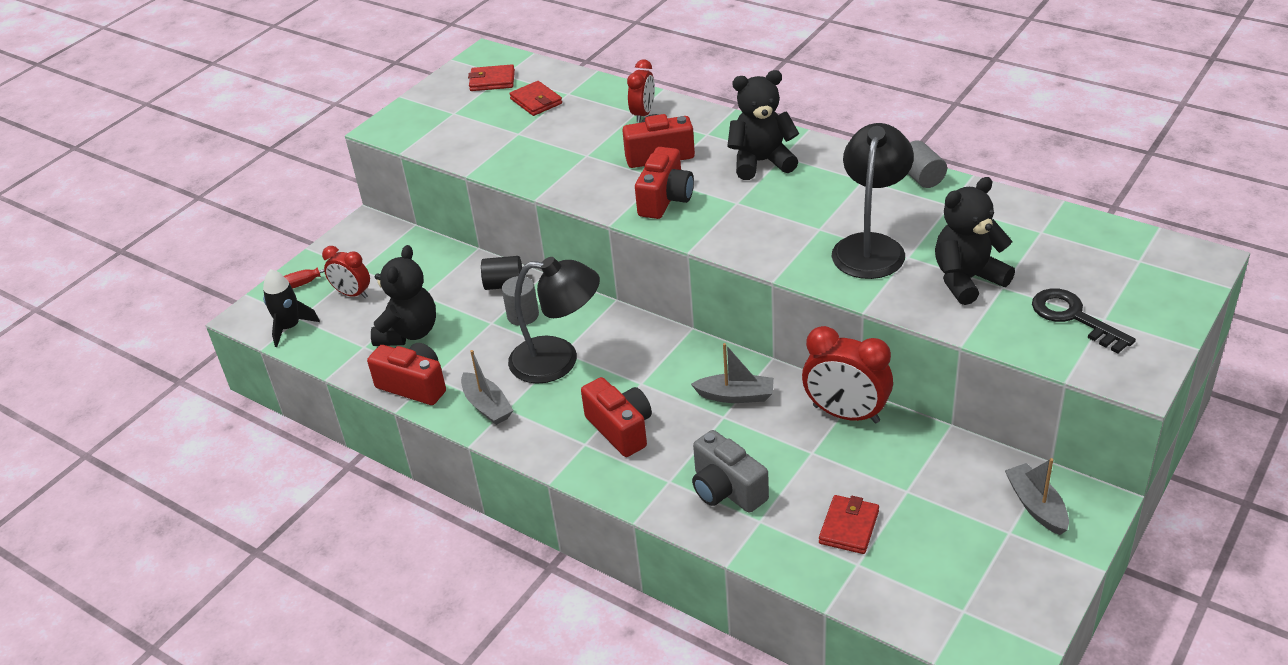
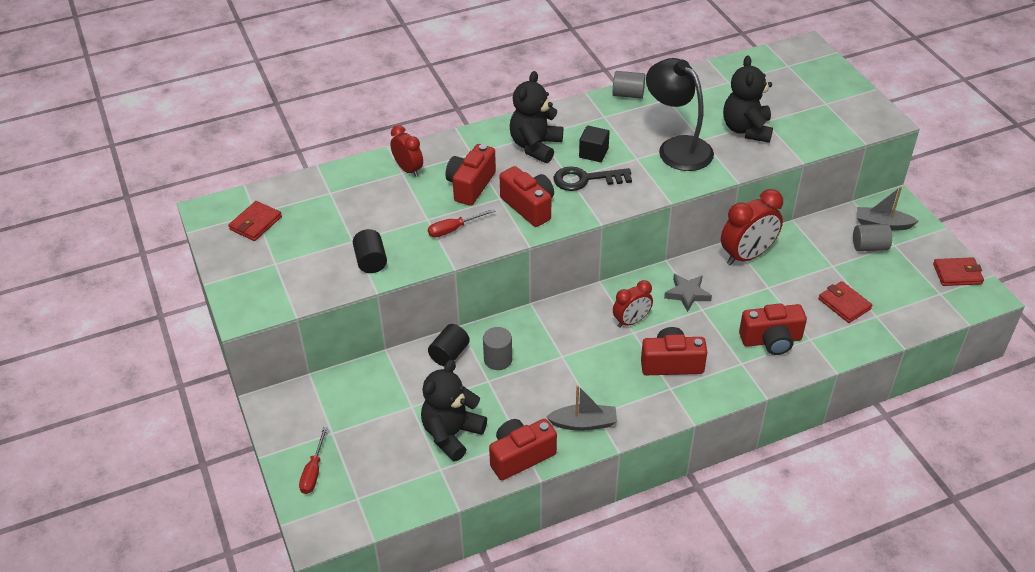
camera: 60 degrees left, 5 degrees up
black rocket [263,269,320,347] -> none
red clock [322,246,370,298] -> red clock moved to [613,280,653,328]
black teddy bear [371,245,436,346] -> black teddy bear turned 105 degrees counterclockwise [421,359,487,461]
black lamp [508,257,600,384] -> none
red wallet [509,81,562,116] -> red wallet moved to [933,257,984,286]
grey boat [691,343,774,403] -> grey star [664,274,712,312]
grey camera [692,430,769,513] -> red camera [739,303,807,355]
black key [1032,288,1136,354] -> black key moved to [554,167,632,191]
none -> black cylinder [353,229,387,273]
none -> red screwdriver [428,209,495,237]
none -> black cube [579,126,610,162]
none -> grey cylinder [853,224,892,251]

